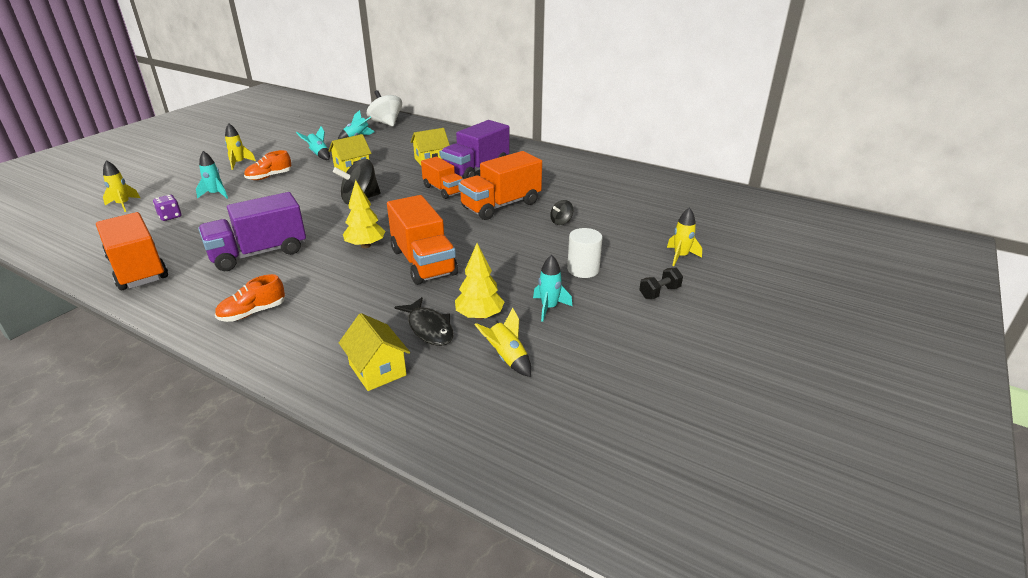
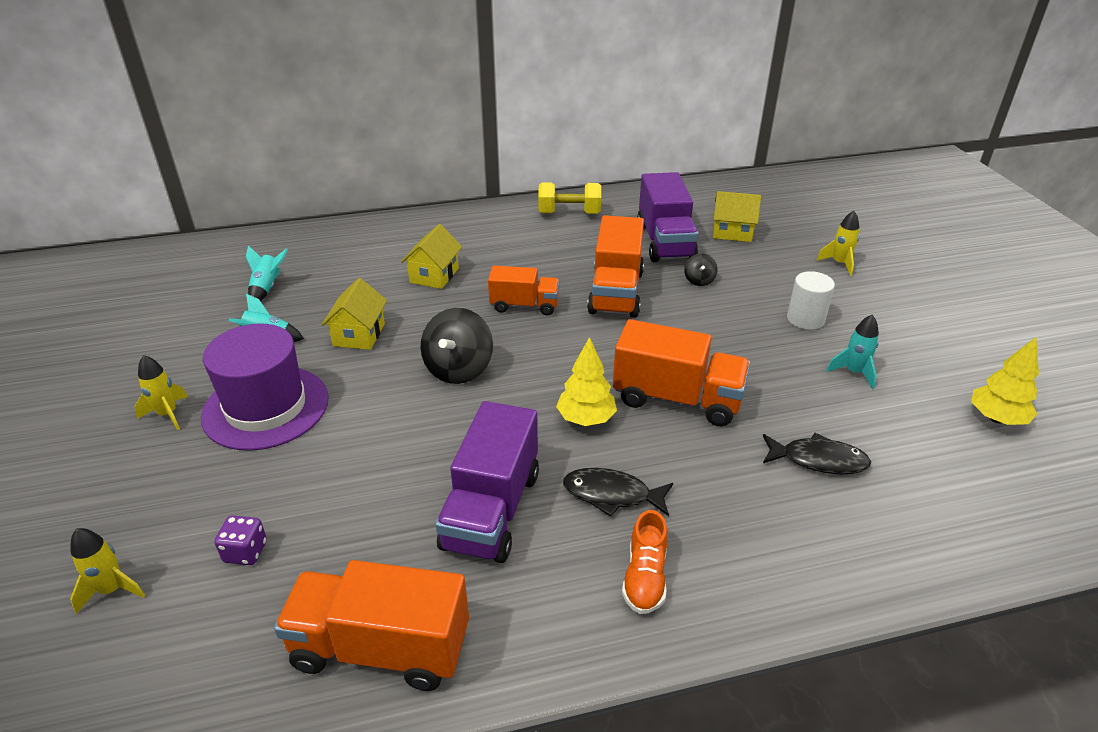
camera: 45 degrees left, 5 degrees up
turquoise rocket [196,151,228,199] -> none
orange shoe [244,150,292,180] -> purple hat [201,324,329,451]
yellow house [339,313,410,391] -> yellow house moved to [713,191,761,242]
white spinning top [367,90,402,127] -> none
purple truck [440,120,510,179] -> purple truck moved to [637,172,699,262]
yellow tree [455,243,504,320] -> yellow tree moved to [971,337,1039,425]
yellow rocket [474,308,531,377] -> none
black dumbbell [639,268,683,299] -> none
none -> yellow dumbbell [538,182,601,214]
none -> black fish [563,468,673,517]

